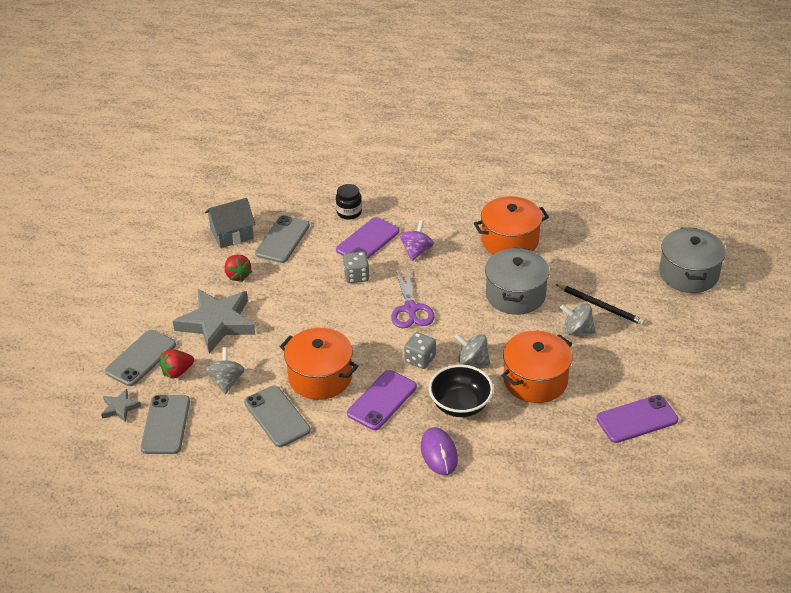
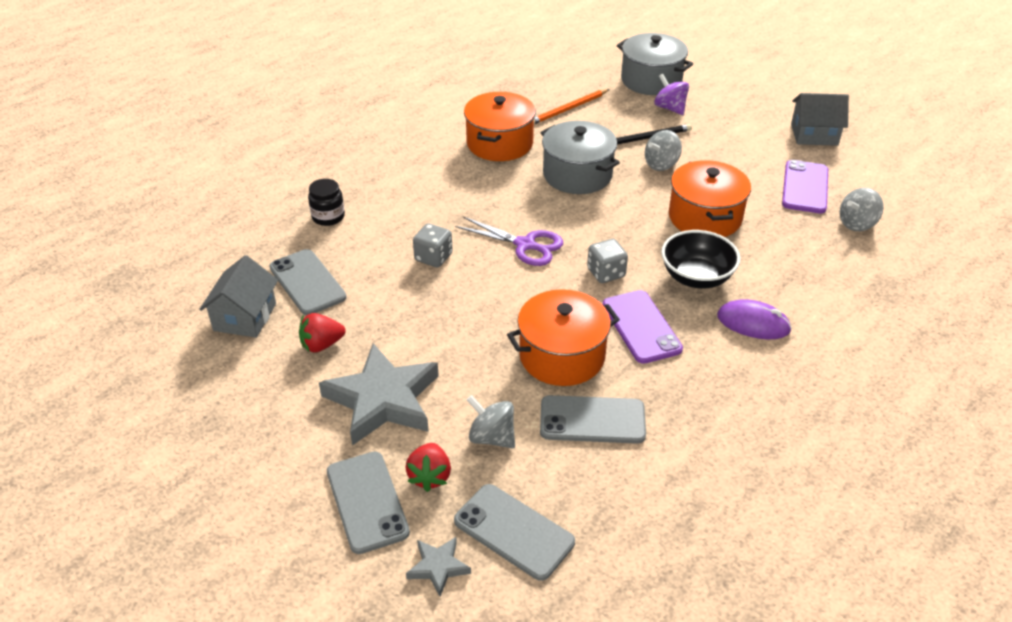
camera: 55 degrees left, 0 degrees up
red strawberry [225,255,252,282] -> red strawberry turned 150 degrees clockwise [299,313,346,353]
purple phone [336,217,399,259] -> none
purple spinning top [400,220,434,261] -> purple spinning top moved to [654,74,689,115]
grey spinning top [455,334,490,366] -> grey spinning top moved to [840,188,883,231]
none -> orange pencil [534,89,609,124]
none -> grey house [791,93,849,146]

